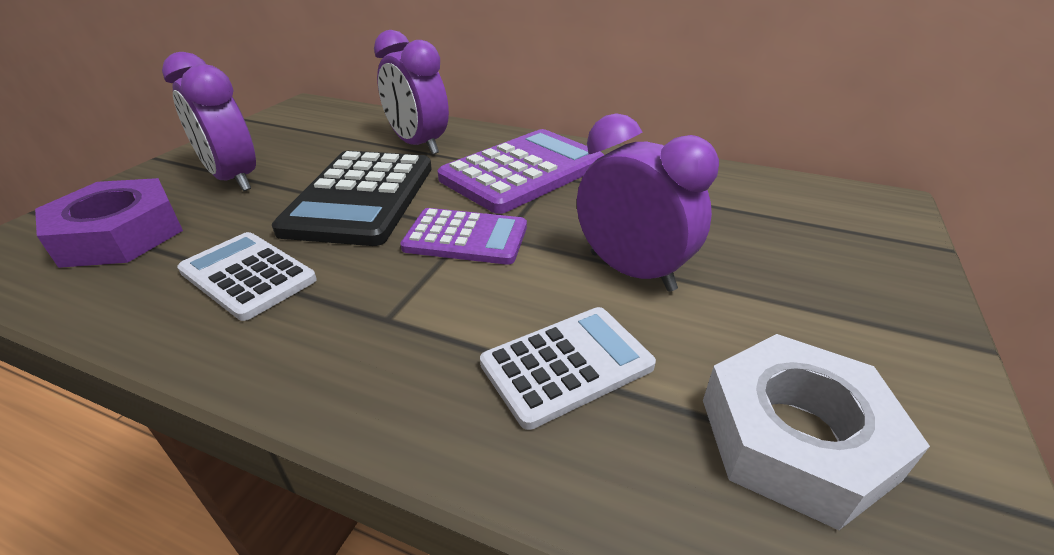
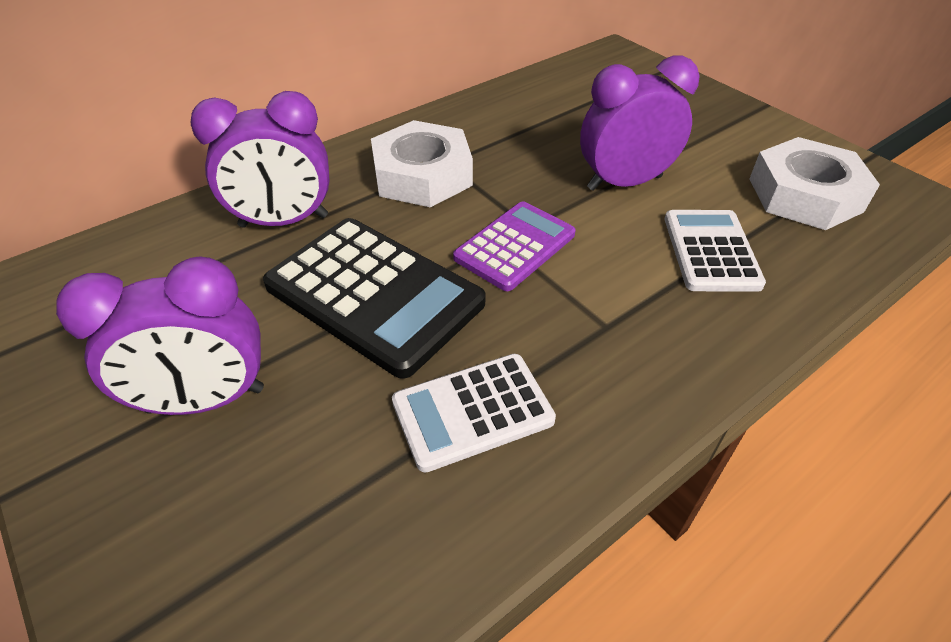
camera: 60 degrees left, 10 degrees up
purple nut [35,178,183,268] -> none
purple calculator [437,129,604,214] -> white nut [371,120,473,207]

